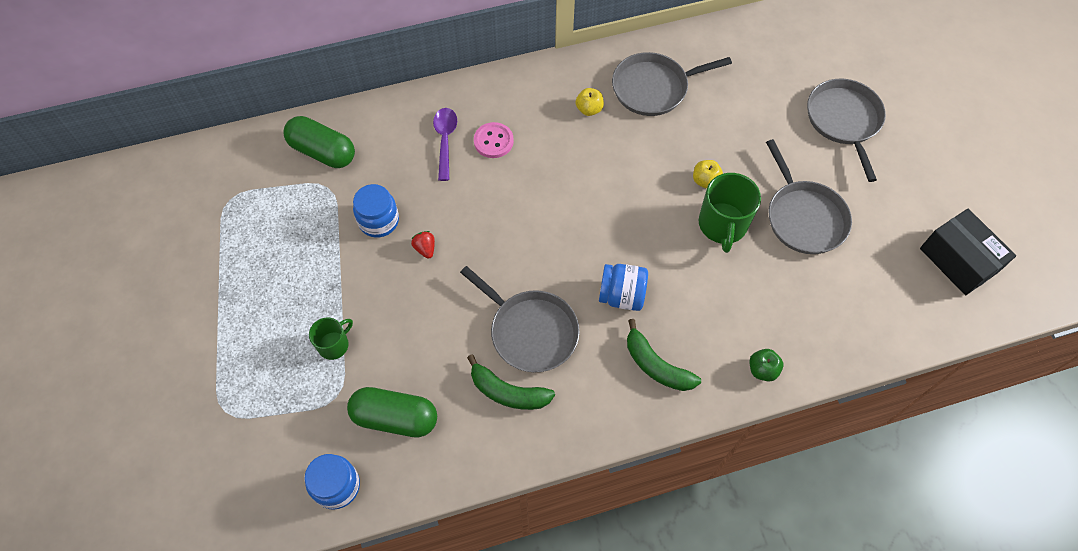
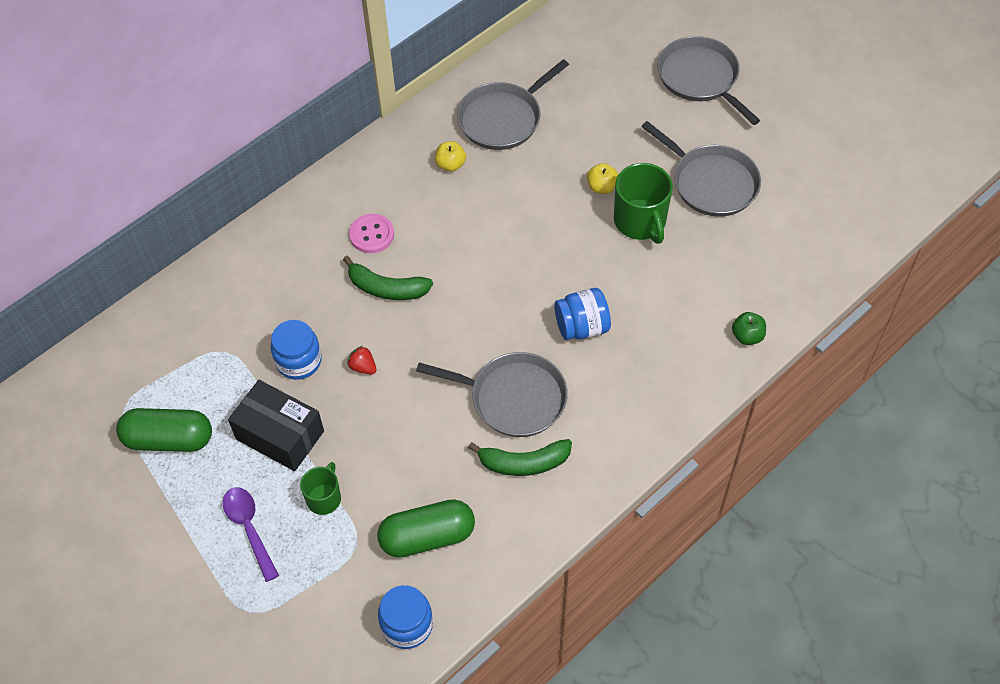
camera: 25 degrees left, 5 degrees down
green capsule [283,116,355,168] -> green capsule moved to [116,408,212,452]
purple spoon [433,108,457,181] -> purple spoon moved to [223,487,279,582]
green banana [627,319,701,391] -> green banana moved to [343,256,433,300]
black box [920,209,1016,295] -> black box moved to [228,380,324,471]

